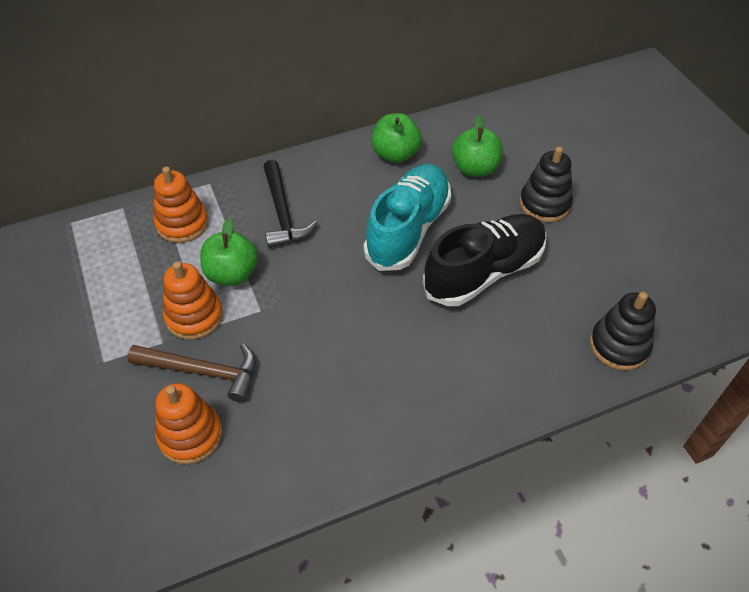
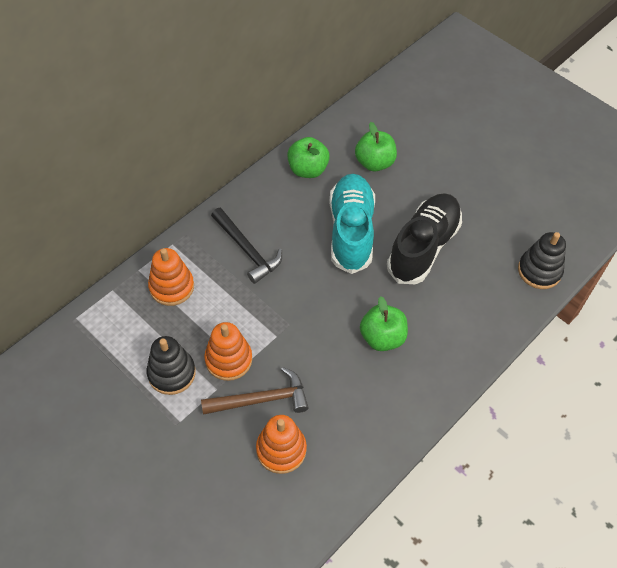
camera: 25 degrees left, 5 degrees up
green apple [200,218,258,286] -> green apple moved to [360,296,408,351]
black stacking toy [520,146,573,222] -> black stacking toy moved to [146,336,196,395]

